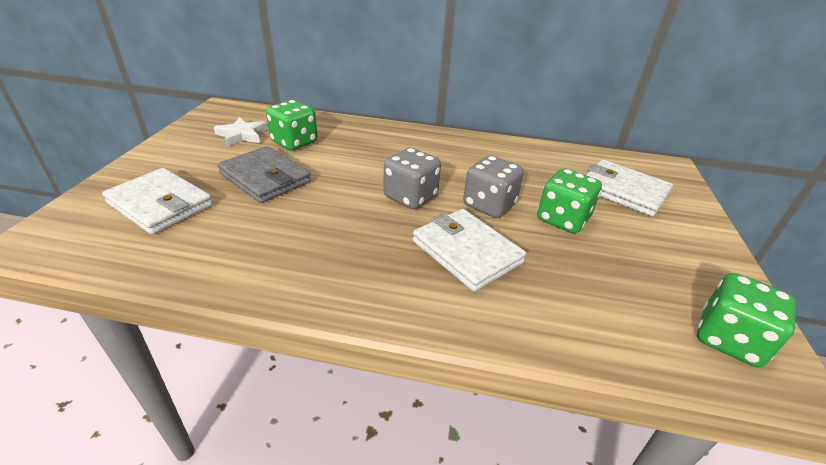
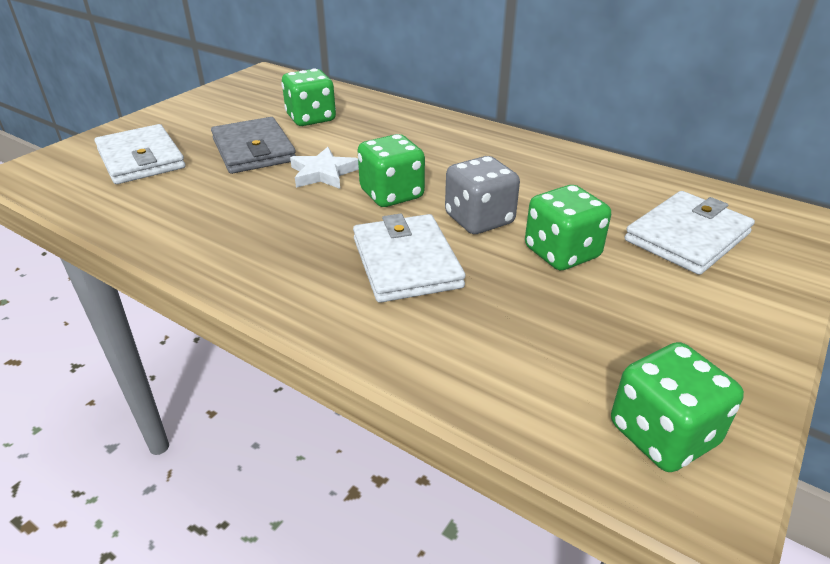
camera: 25 degrees right, 0 degrees up
white star [214,117,267,147] -> white star moved to [290,147,359,189]
grey dice [383,148,441,209] -> green dice [358,134,425,207]
white wallet [586,160,673,217] -> white wallet turned 75 degrees clockwise [625,191,755,275]

